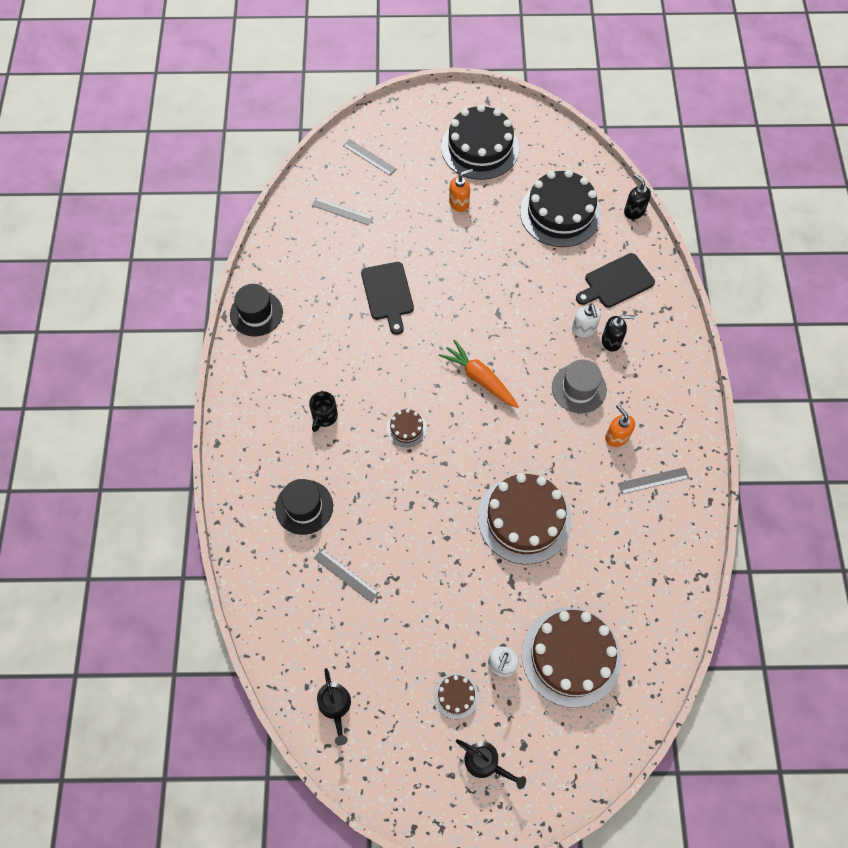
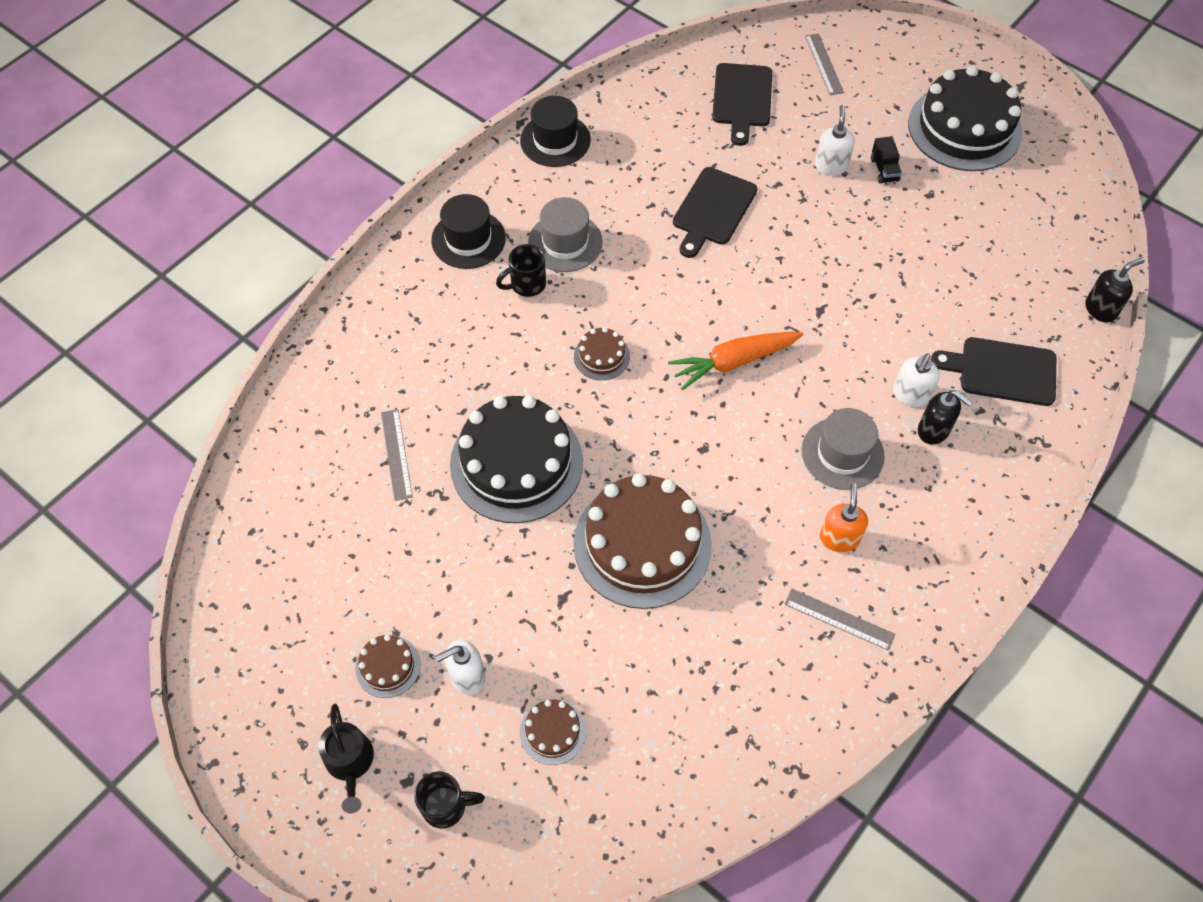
camera: 40 degrees right, 5 degrees down
black hat [275,479,333,535] -> black hat moved to [431,194,506,269]
grey ruler [312,198,373,226] -> black cutting board [712,63,772,146]
black watering can [317,668,351,746] -> none
orange carrot [439,340,519,408] -> orange carrot turned 105 degrees counterclockwise [668,332,803,390]
orange soap dispenser [449,169,473,212] -> black truck [871,136,902,184]
black cake [520,170,601,247] -> black cake moved to [450,395,583,523]
brown cake [522,607,621,708] -> brown cake [520,699,586,765], size x0.44
black soap dispenser [624,174,651,219] -> black soap dispenser turned 60 degrees clockwise [1086,257,1145,322]
none -> black mug [414,771,485,829]
none -> grey hat [528,197,603,272]
none -> white soap dispenser [815,105,855,175]

